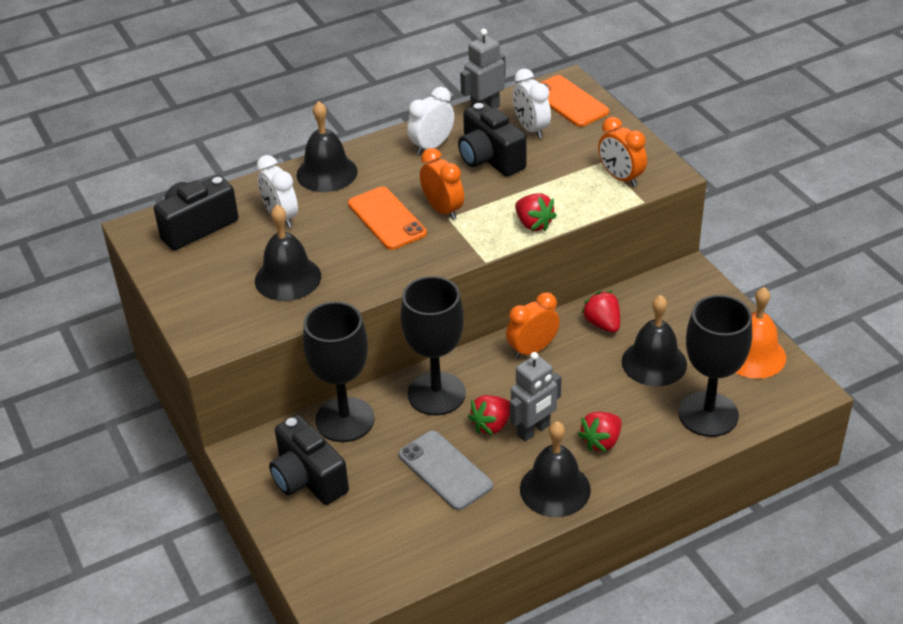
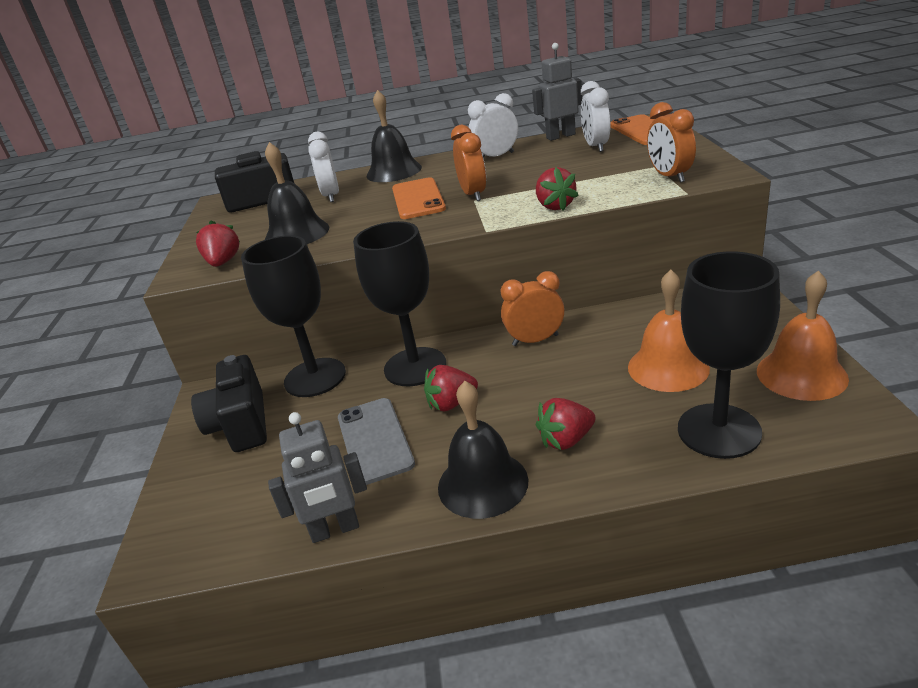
camera: 25 degrees right, 10 degrees down
black camera [458,102,527,177] -> none
grey robot [510,352,562,441] -> grey robot moved to [268,412,367,543]
red strawberry [581,291,620,333] -> red strawberry moved to [196,220,240,267]
black bell [622,295,687,386] -> orange bell [628,270,710,392]

